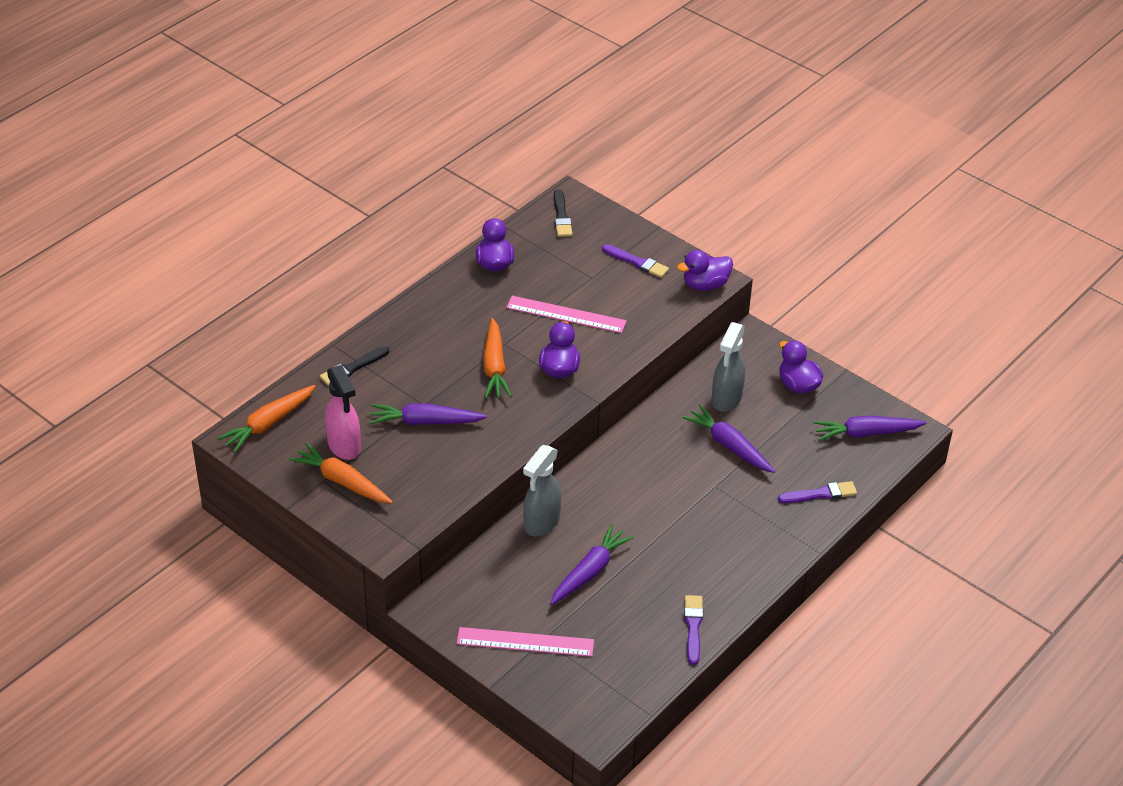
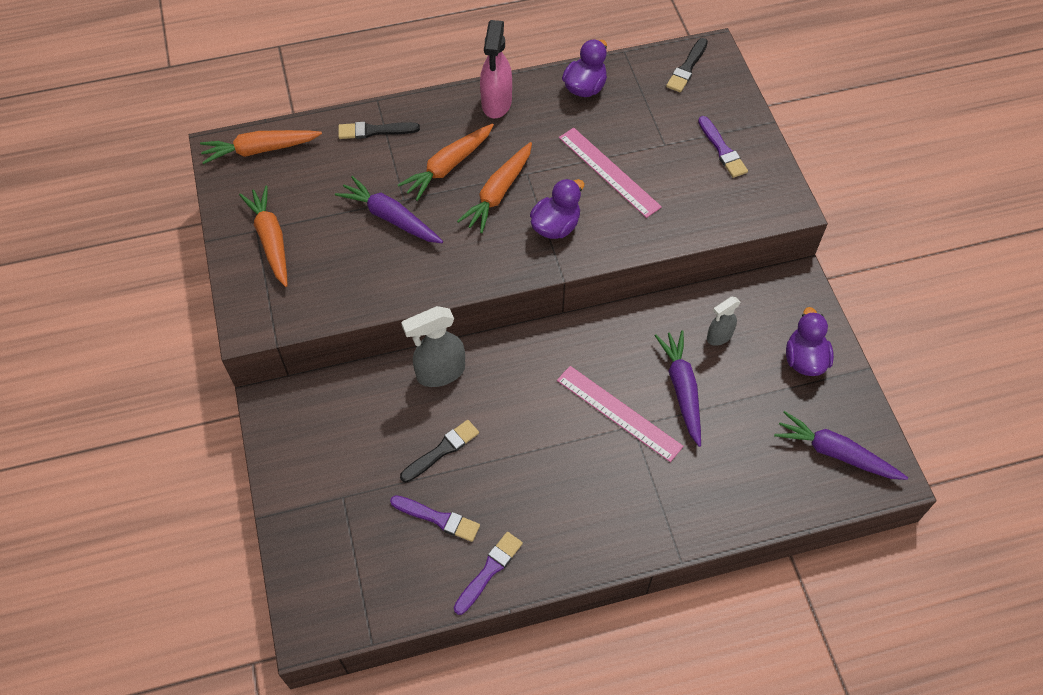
camera: 35 degrees right, 15 degrees up
pink spray bottle [325,365,361,460] -> pink spray bottle moved to [480,20,512,118]
pink ruler [457,627,594,657] -> pink ruler moved to [557,366,683,462]
purple carrot [550,524,634,605] -> black brush [400,420,479,483]
purple duck [677,250,733,291] -> none
grey spray bottle [712,322,745,412] -> grey spray bottle [707,297,741,346], size x0.60
purple brush [778,481,857,503] -> purple brush moved to [390,495,480,542]
none -> orange carrot [398,124,494,201]

